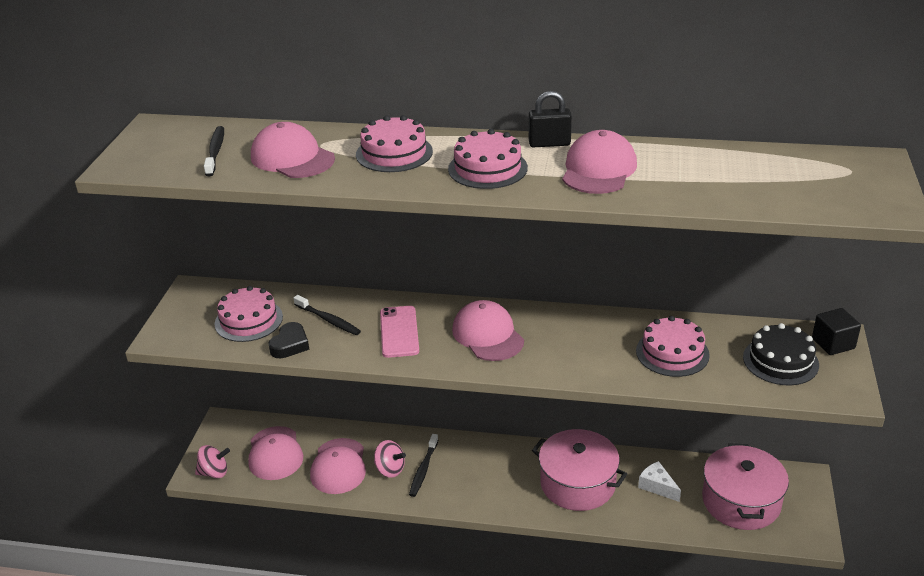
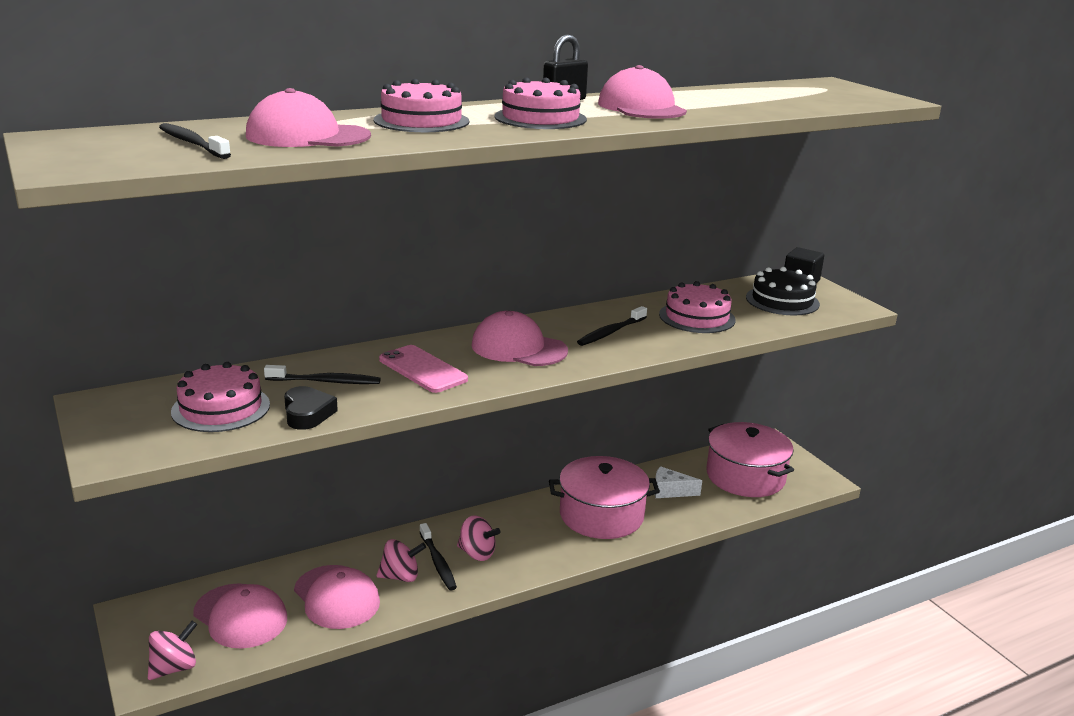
camera: 40 degrees left, 10 degrees down
none -> pink spinning top [457,516,501,561]
none -> black toothbrush [577,306,647,346]

